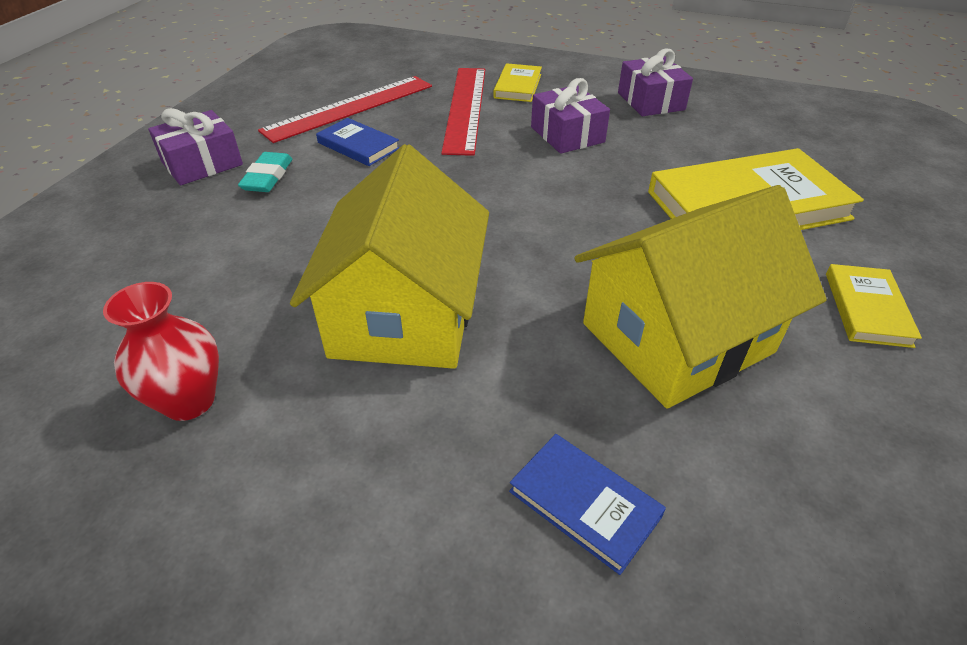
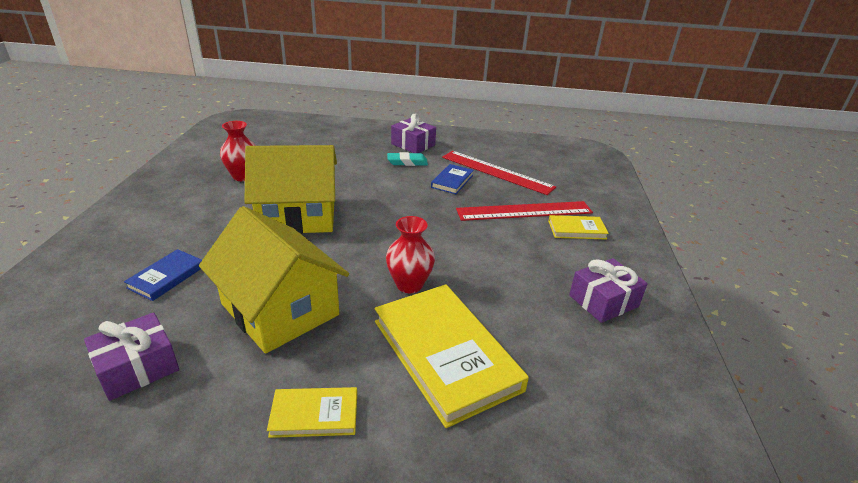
camera: 75 degrees right, 10 degrees down
purple gift [531,78,610,154] -> purple gift moved to [84,312,179,401]
none -> red vase [386,216,435,293]

